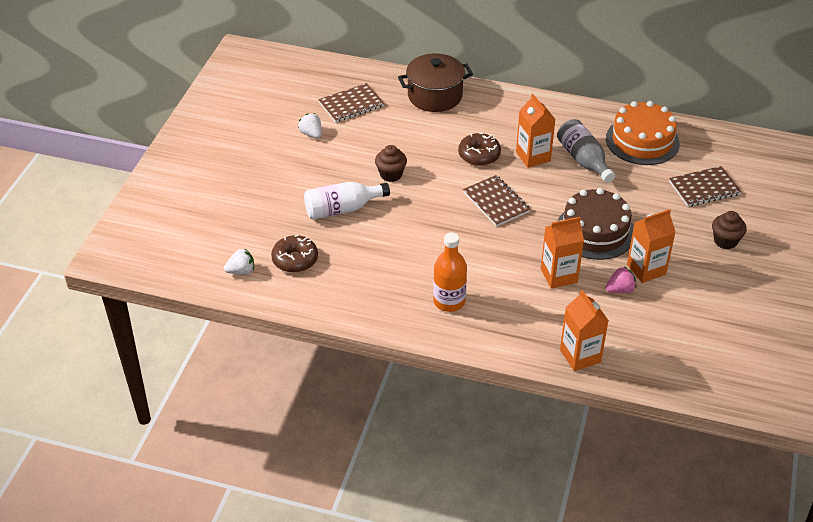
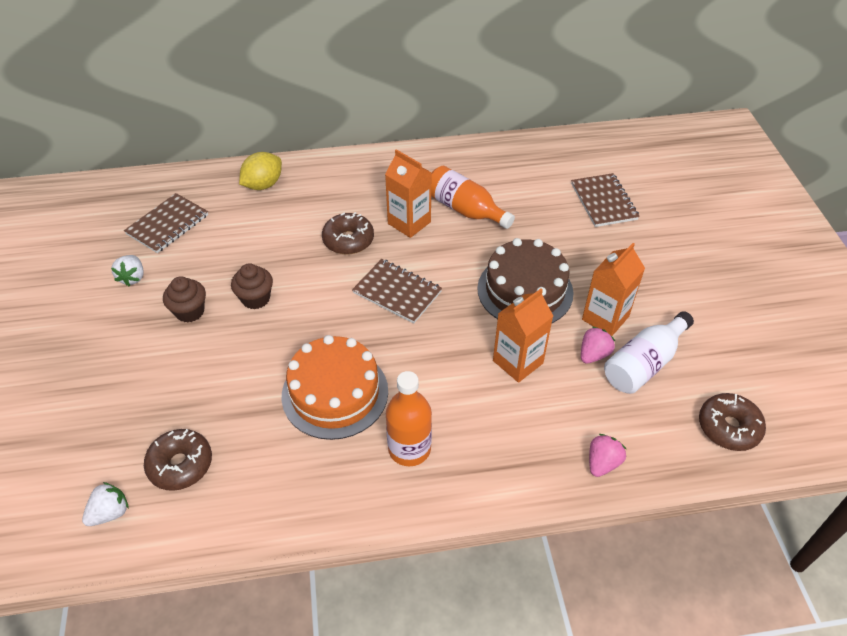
camera: 25 degrees left, 5 degrees up
white strawberry [298,113,322,138] -> white strawberry turned 120 degrees counterclockwise [111,255,144,286]
white bottle [304,182,390,220] -> white bottle moved to [604,311,694,394]
brown pot [398,54,473,112] -> yellow lemon [239,152,282,190]
grey bottle [557,119,615,183] -> orange bottle [431,166,515,229]
orange carton [560,290,609,371] -> pink strawberry [589,434,626,477]
orange cake [606,101,680,165] -> orange cake moved to [282,335,388,440]
brown notebook [669,166,741,207] -> brown notebook turned 60 degrees counterclockwise [571,173,640,227]
brown cupcake [712,211,747,249] -> brown cupcake moved to [163,276,206,323]
none -> brown donut [699,393,766,451]

